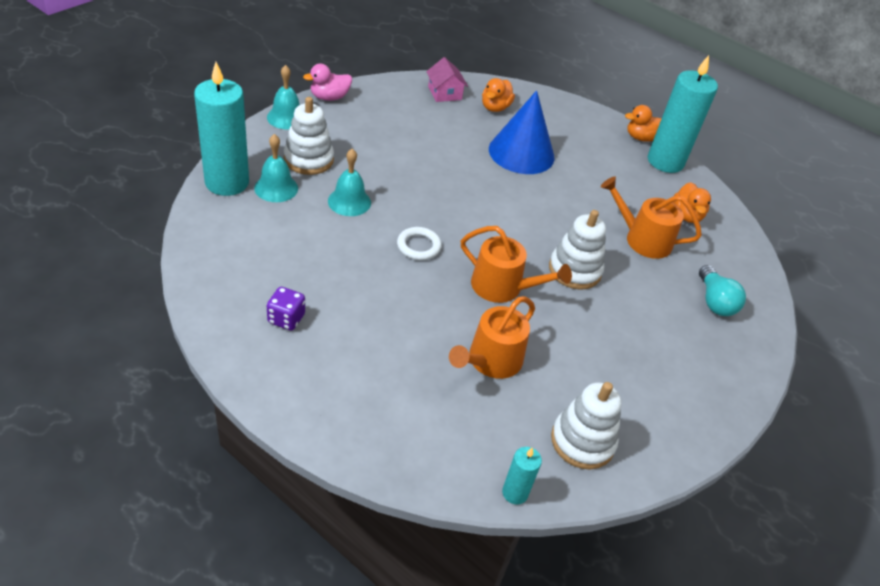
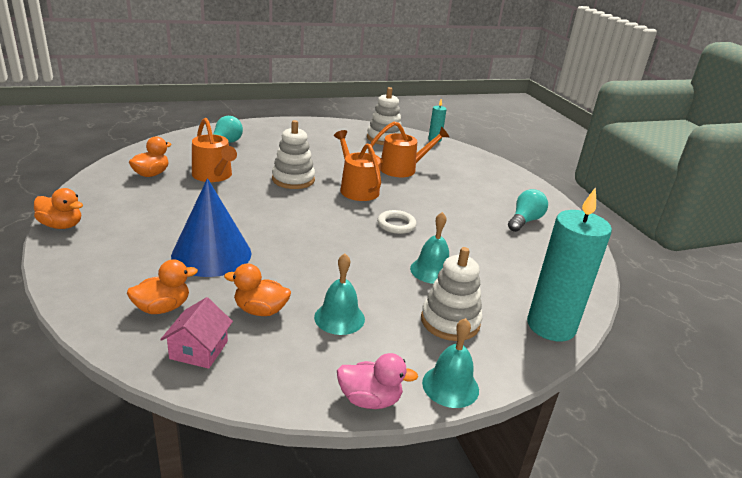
camera: 145 degrees left, 15 degrees down
turquoise bell [254,134,298,202] -> turquoise bell moved to [314,253,365,335]
purple dice [267,287,305,331] -> turquoise light bulb [508,189,548,232]
turquoise candle [648,55,718,173] -> none
none -> orange duck [224,263,291,316]

